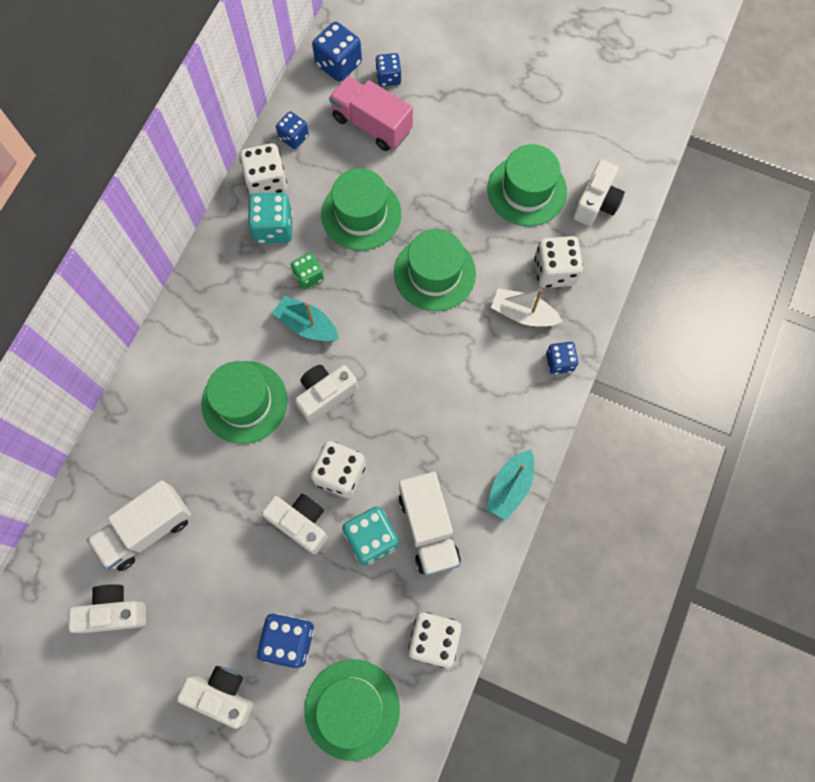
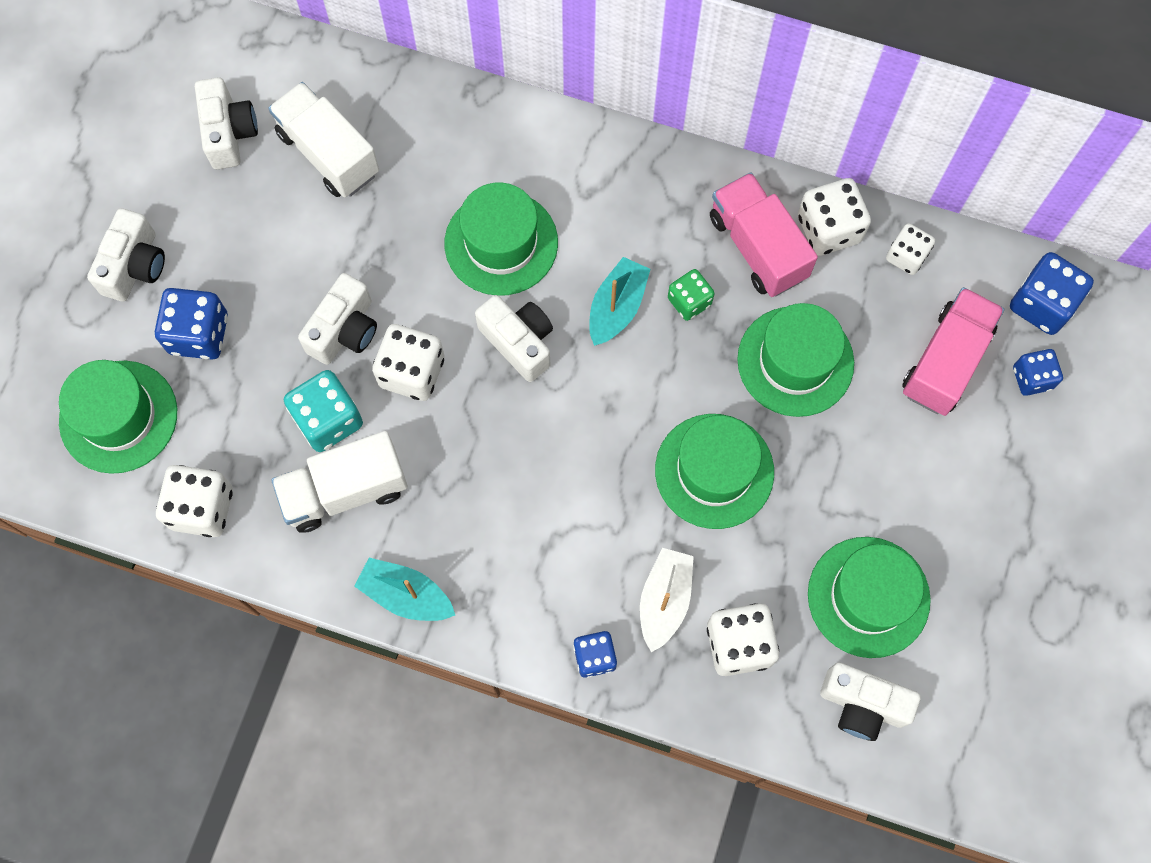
camera: 85 degrees right, 0 degrees up
turquoise dice [248,193,293,244] -> pink truck [710,172,818,297]
blue dice [276,111,309,149] -> white dice [886,223,935,275]

